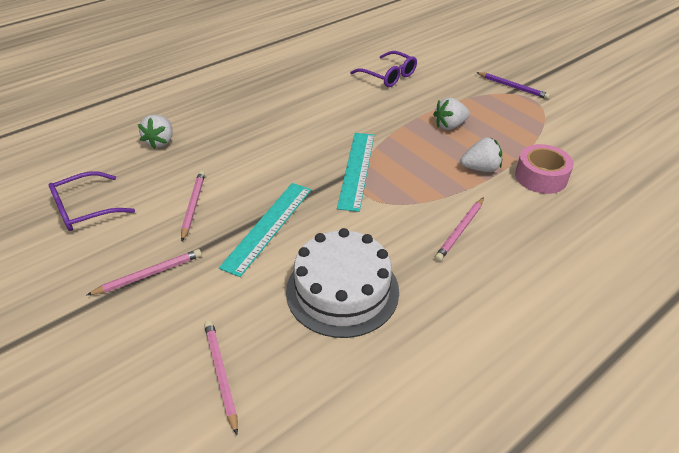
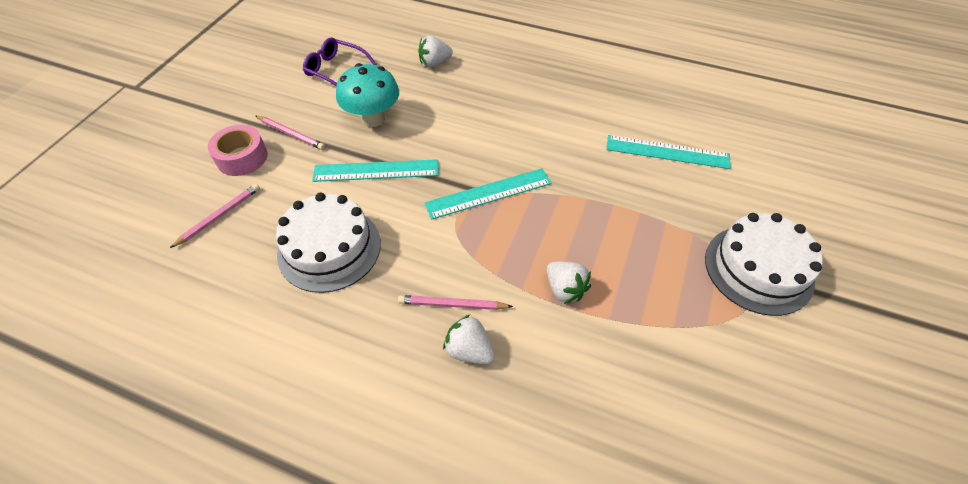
camera: 60 degrees right, 10 degrees up
pink pencil [181,171,205,241] -> turquoise mushroom [336,63,399,127]
purple glasses [350,51,417,87] -> turquoise ruler [606,135,731,169]
white strawberry [433,98,470,130] -> white strawberry moved to [443,315,495,364]
purple pencil [476,72,550,99] -> white cake [705,213,823,316]
pink tape [515,144,574,194] -> pink tape moved to [208,125,268,176]

